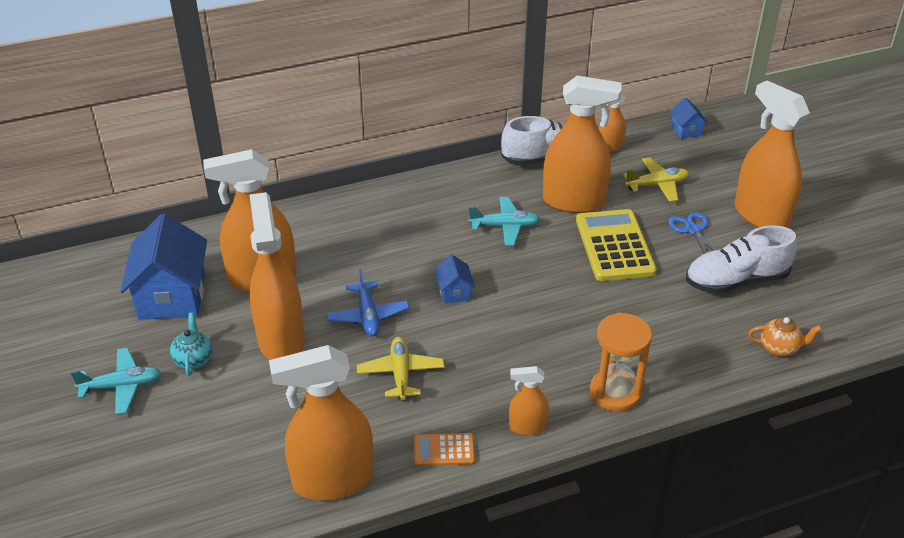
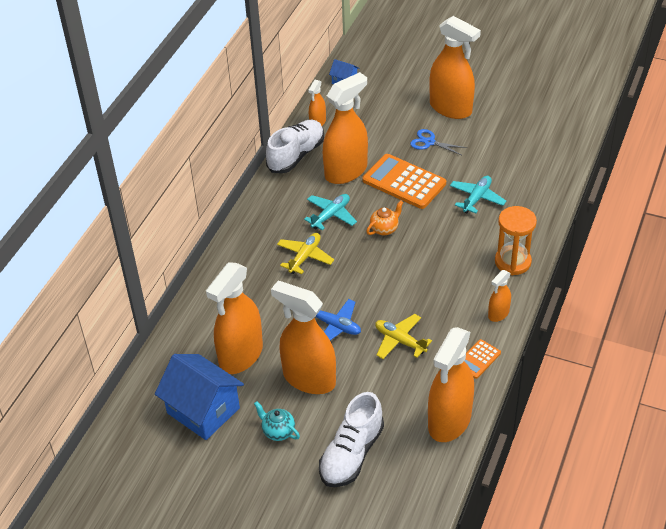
camera: 45 degrees left, 5 degrees up
turquoise plane [70,348,161,415] -> turquoise plane moved to [450,176,506,213]
blue house [434,254,475,304] -> none
yellow calculator [576,209,657,281] -> orange calculator [363,154,446,209]
yellow plane [623,157,689,202] -> yellow plane moved to [277,233,334,274]
white shoe [686,226,797,294] -> white shoe moved to [319,392,384,487]
orange spray bottle [735,81,810,228] -> orange spray bottle turned 150 degrees counterclockwise [429,16,481,119]
orange teapot [748,317,822,357] -> orange teapot moved to [366,200,403,235]

